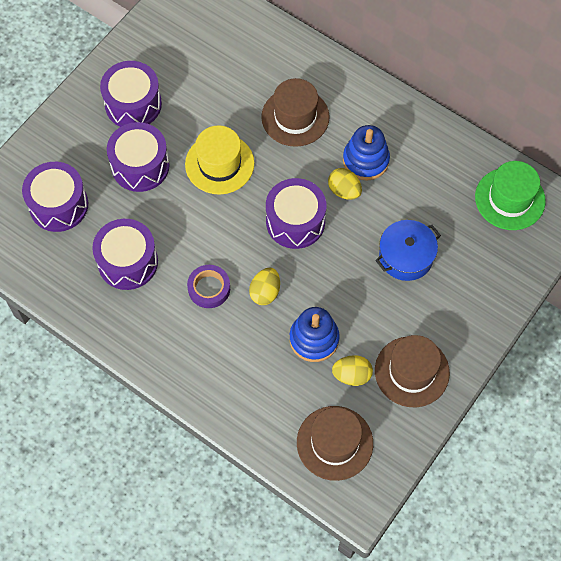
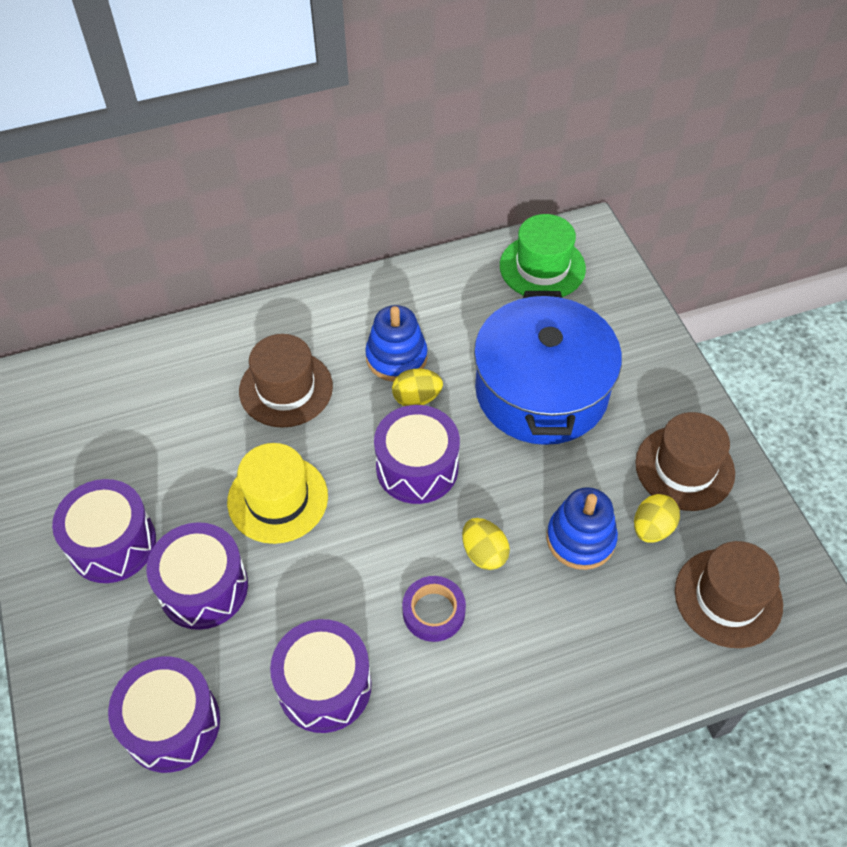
camera: 55 degrees left, 10 degrees down
blue pot [375,220,441,281] -> blue pot [474,291,622,445], size x1.88

